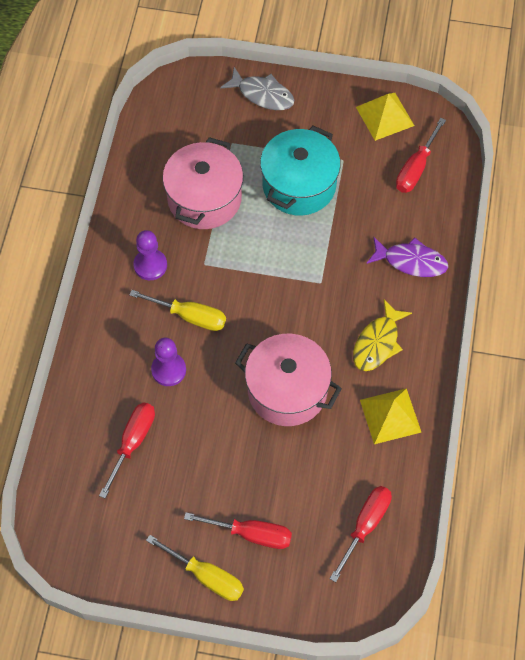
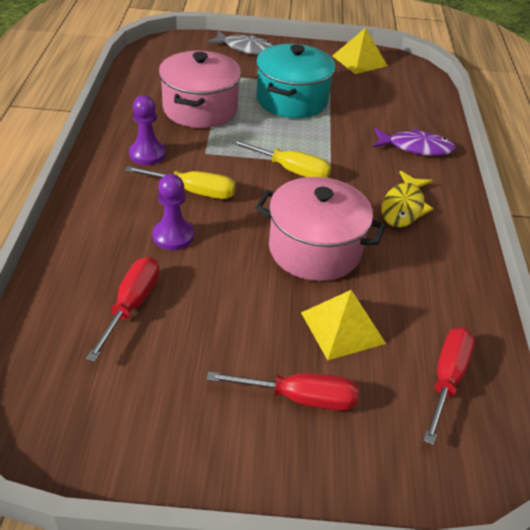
camera: 10 degrees left, 20 degrees down
yellow screwdriver [146,535,244,601] -> yellow screwdriver moved to [230,139,331,178]
yellow pyramid [360,388,422,444] -> yellow pyramid moved to [301,290,386,360]
red screwdriver [396,118,446,193] -> none

